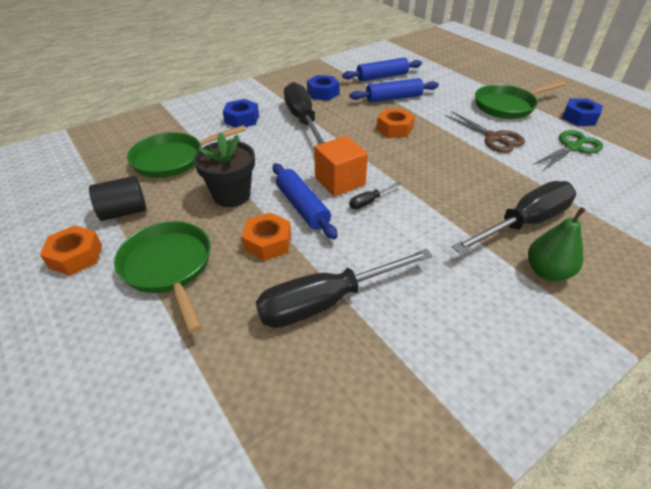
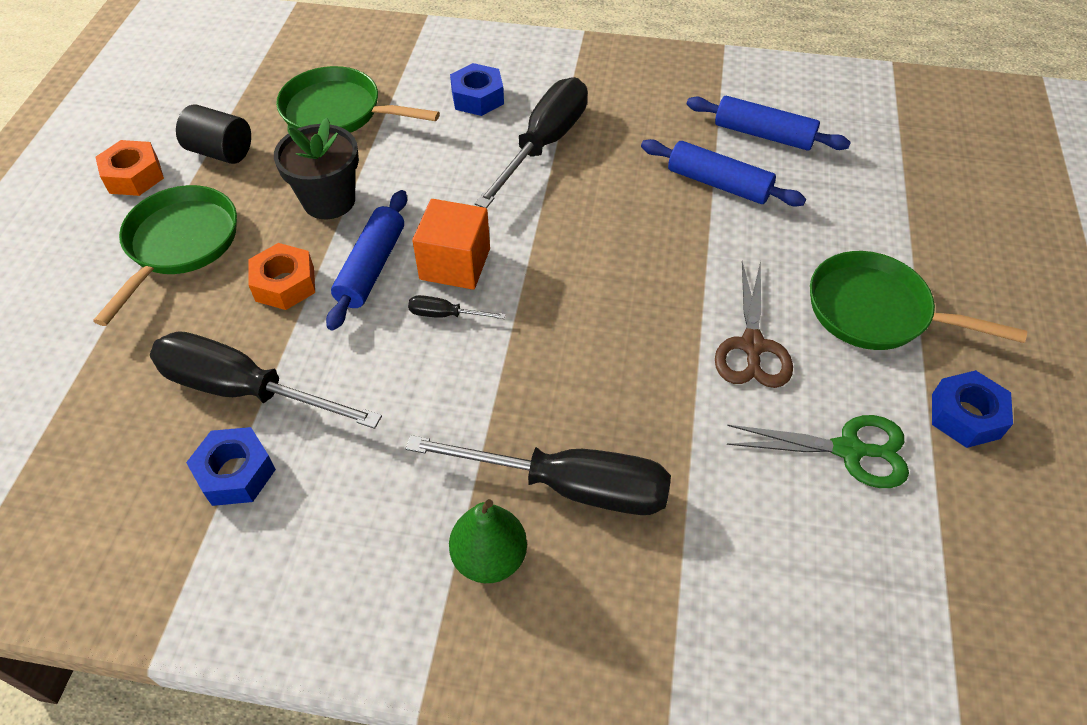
camera: 45 degrees right, 10 degrees up
blue nut [307,75,340,100] -> blue nut moved to [186,427,276,506]
orange nut [376,109,415,138] -> none

